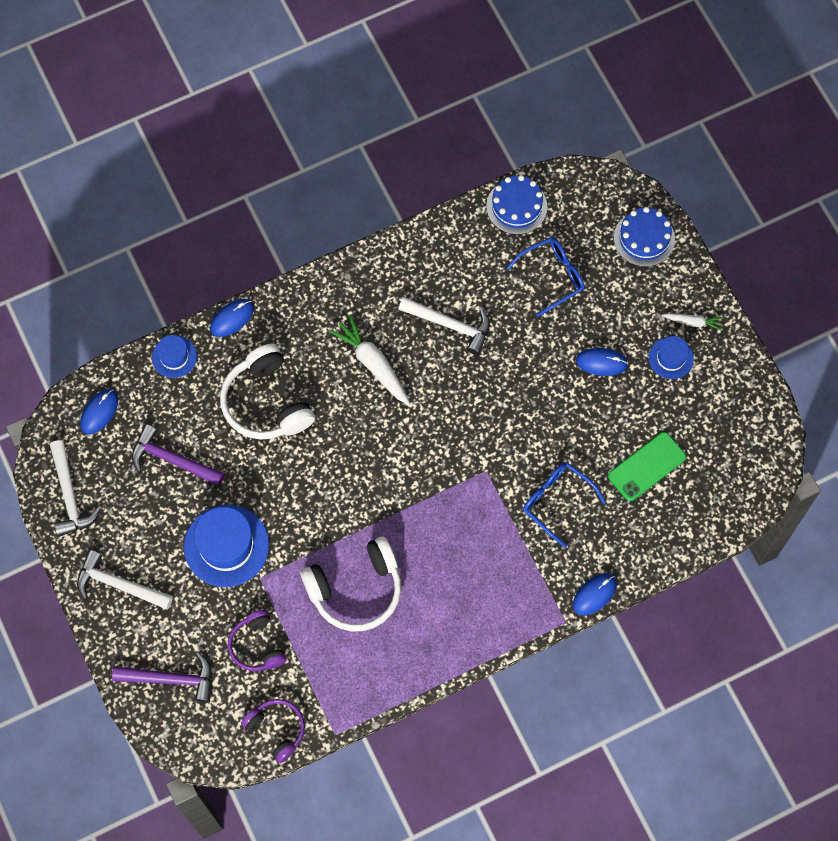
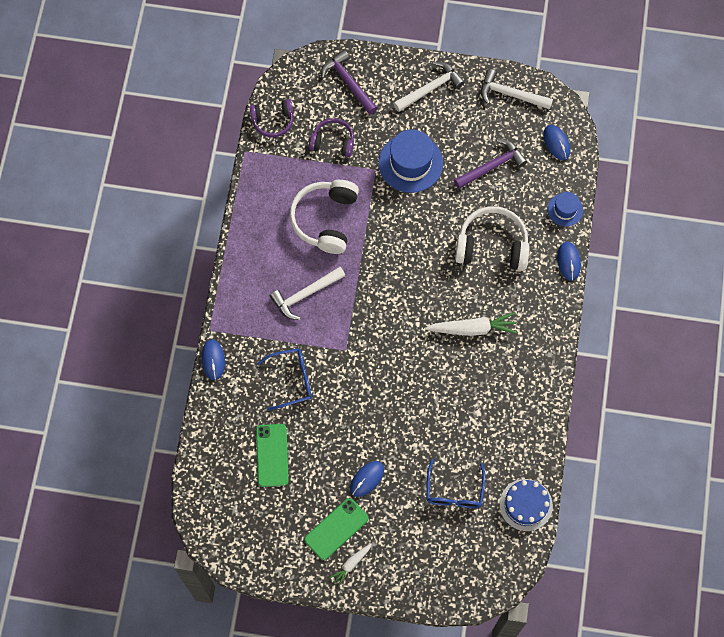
camera: 125 degrees right, 0 degrees up
purple hammer [112,652,212,703] -> purple hammer turned 105 degrees clockwise [321,50,377,115]
white hammer [399,297,490,355] -> white hammer moved to [270,267,345,320]
blue cake [614,207,675,267] -> none
blue hat [649,336,694,379] -> green phone [304,498,369,560]

